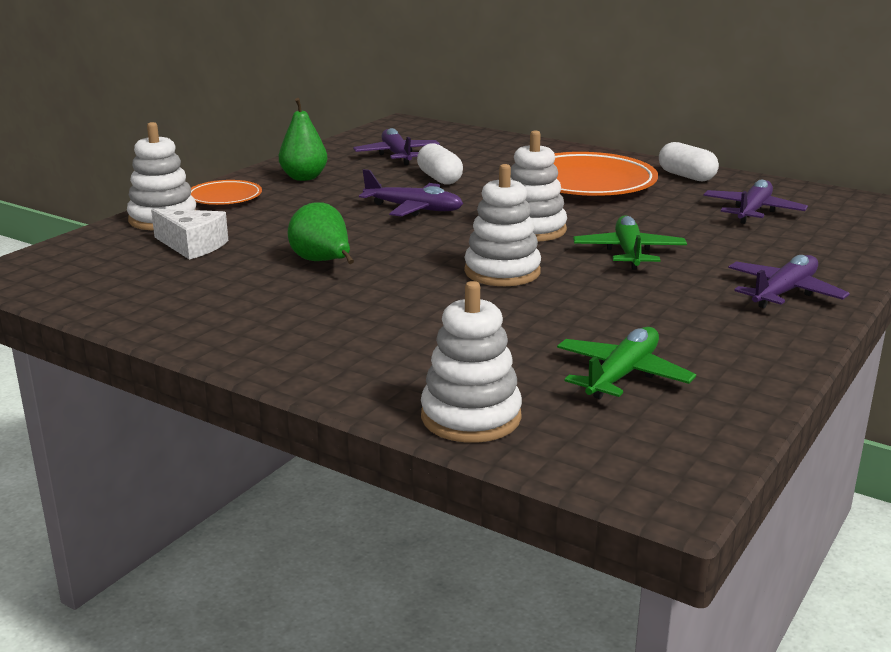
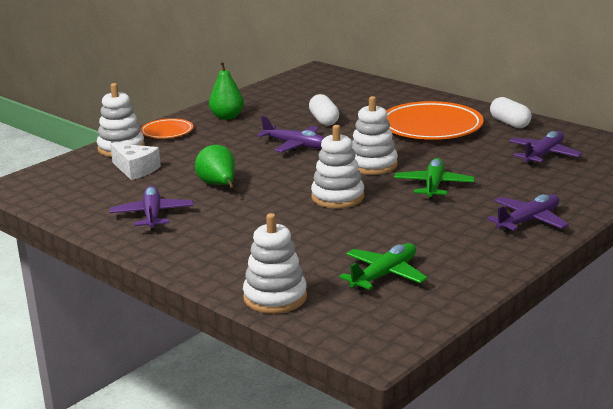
camera: 10 degrees right, 0 degrees up
purple plane [353,128,440,165] -> purple plane moved to [110,186,194,230]

